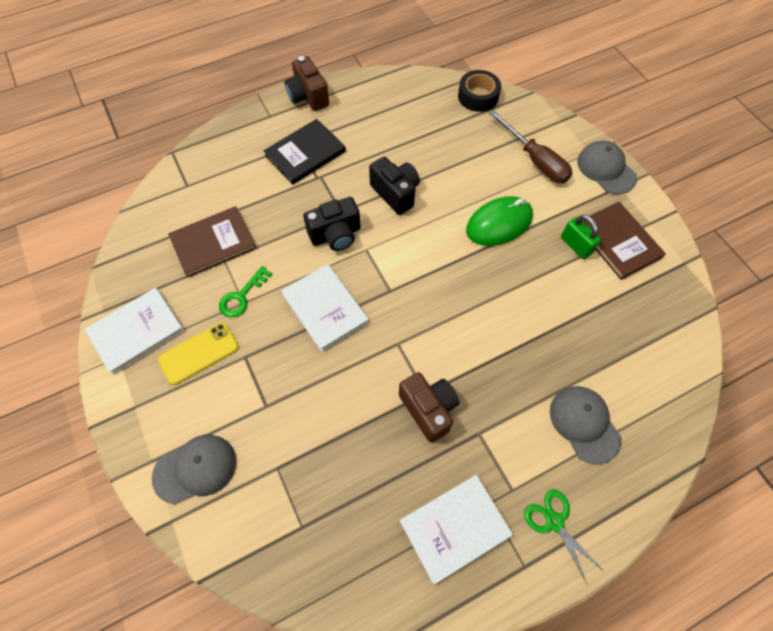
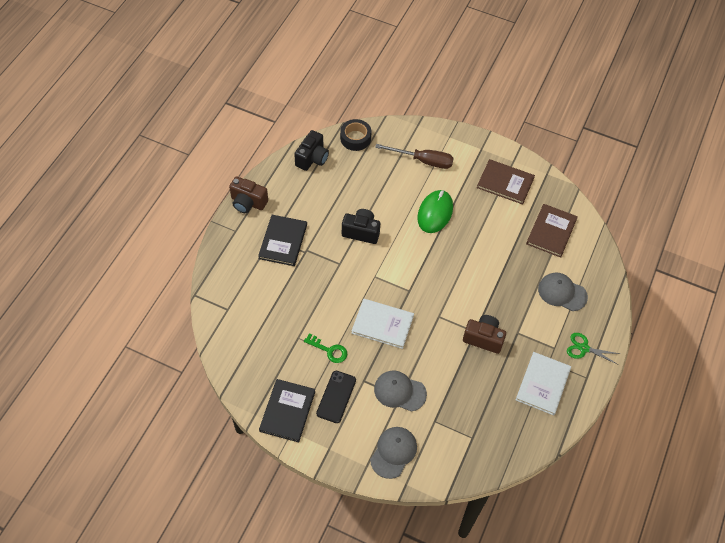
camera: 40 degrees left, 5 degrees down
white book [85,288,184,375] -> black book [259,379,315,442]
yellow phone [158,322,239,385] -> black phone [316,371,356,423]
brown book [168,206,256,277] -> brown book moved to [526,204,578,258]
green key [219,266,272,317] -> green key turned 60 degrees counterclockwise [304,333,347,363]
black camera [303,197,361,251] -> black camera moved to [294,130,329,171]
green padlock [561,215,601,259] -> none
grey cap [577,141,637,194] -> grey cap moved to [374,371,427,412]

